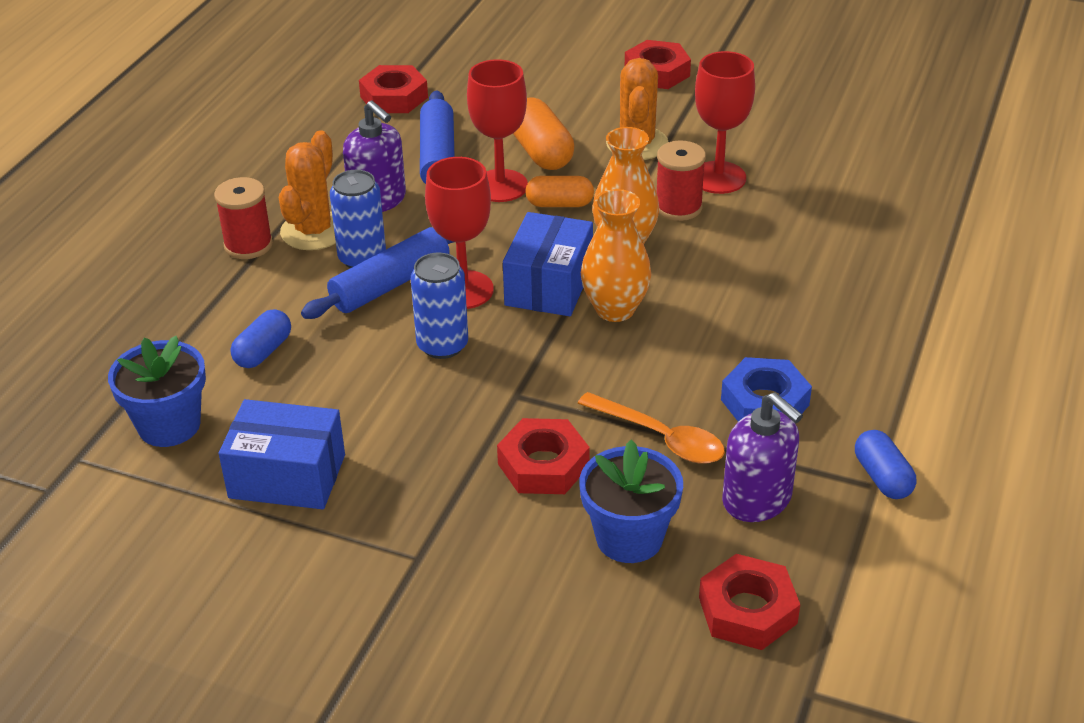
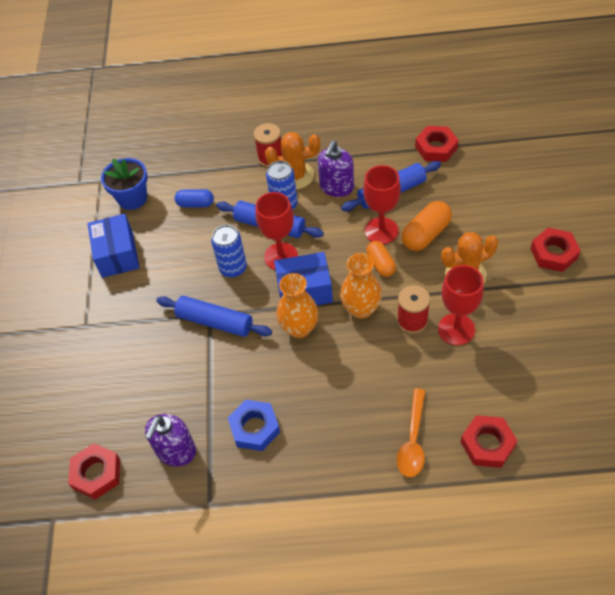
camera: 70 degrees right, 15 degrees up
red nut [497,418,590,494] -> red nut moved to [461,415,518,468]
orange spoon [577,392,725,464] -> orange spoon moved to [397,389,425,477]
blue flower pot [579,440,683,563] -> none
blue capsule [855,430,916,499] -> none
none -> blue rolling pin [156,296,272,337]

